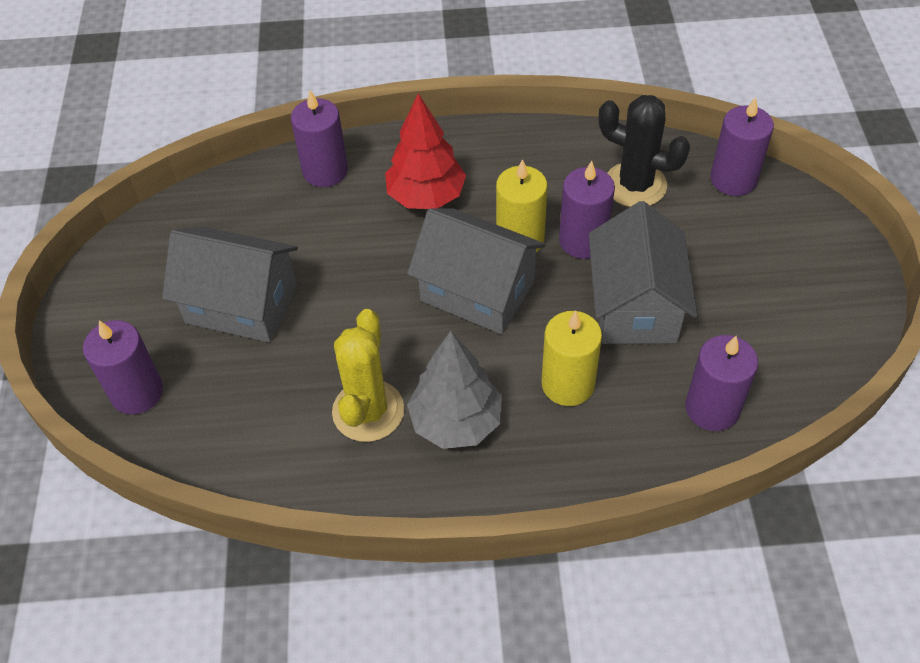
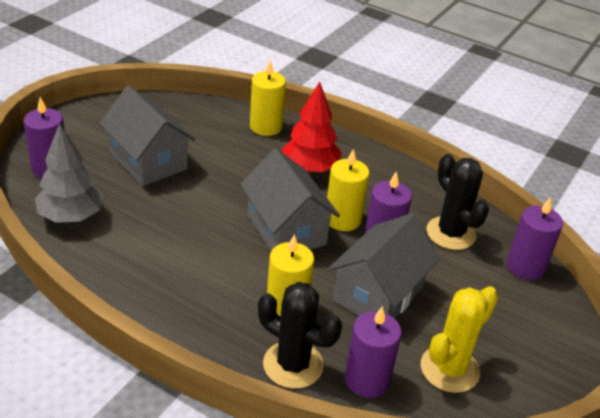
camera: 30 degrees right, 15 degrees down
purple candle [291,90,348,187] -> yellow candle [250,60,286,136]
yellow cactus [332,309,404,442] -> yellow cactus moved to [421,286,498,393]
grey tree [407,331,502,449] -> grey tree moved to [35,123,104,223]
none -> black cactus [258,282,342,389]

